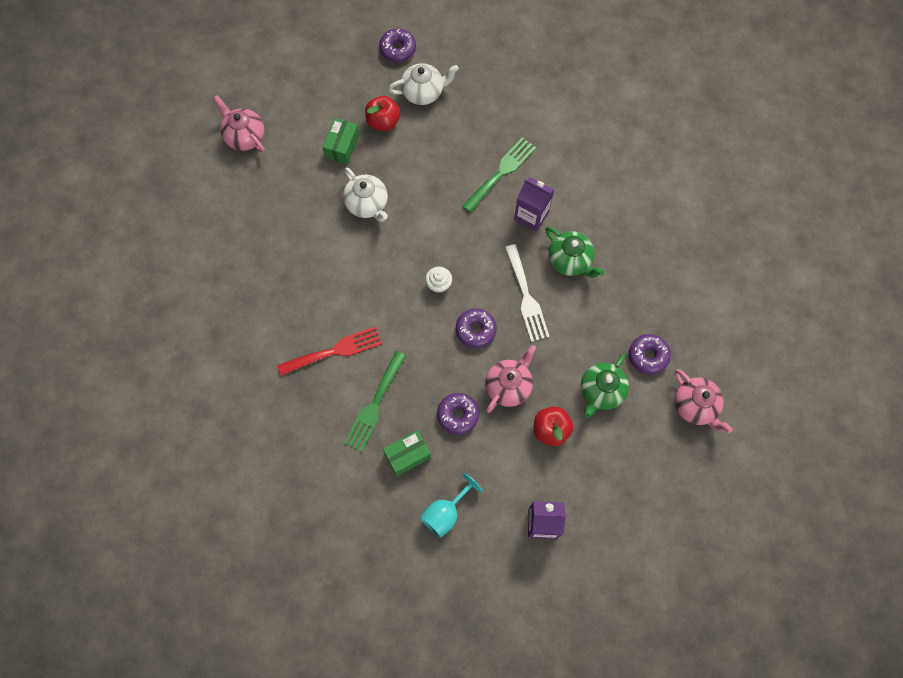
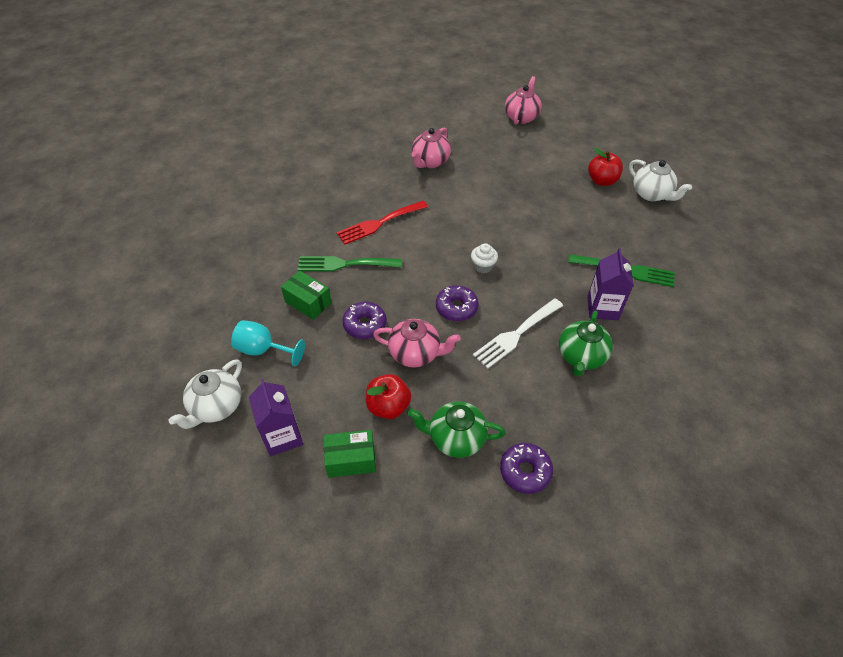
camera: 65 degrees right, 20 degrees down
red fork [277,326,382,376] -> red fork turned 105 degrees clockwise [336,201,428,245]
green box [322,118,359,164] -> green box moved to [324,430,376,478]
white teapot [343,168,388,222] -> white teapot moved to [169,359,242,429]
purple donut [379,29,416,62] -> none
pink teapot [674,369,733,433] -> pink teapot moved to [411,127,451,168]

